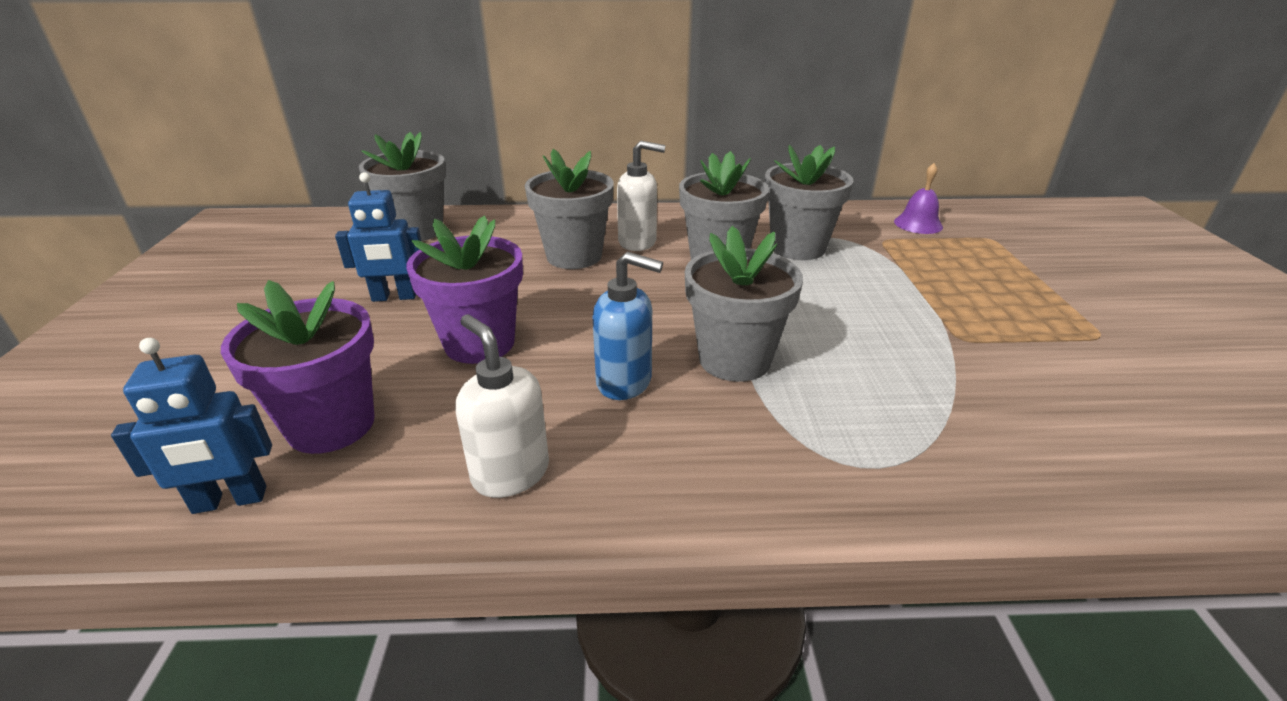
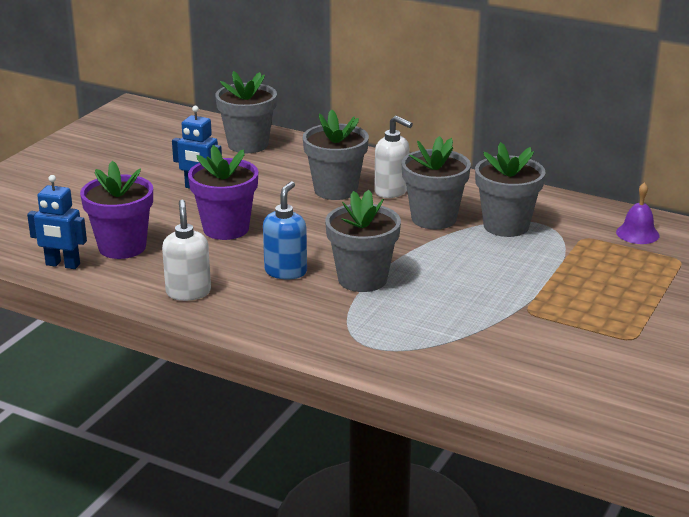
camera: 30 degrees right, 5 degrees down
blue soap dispenser [592,252,663,400] -> blue soap dispenser turned 120 degrees counterclockwise [263,181,307,280]

